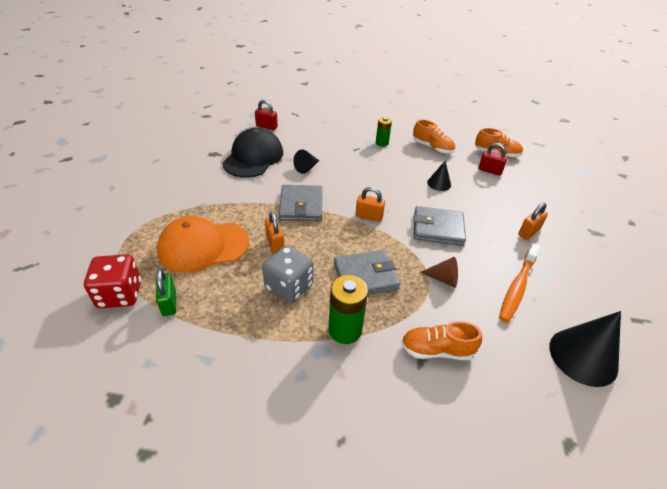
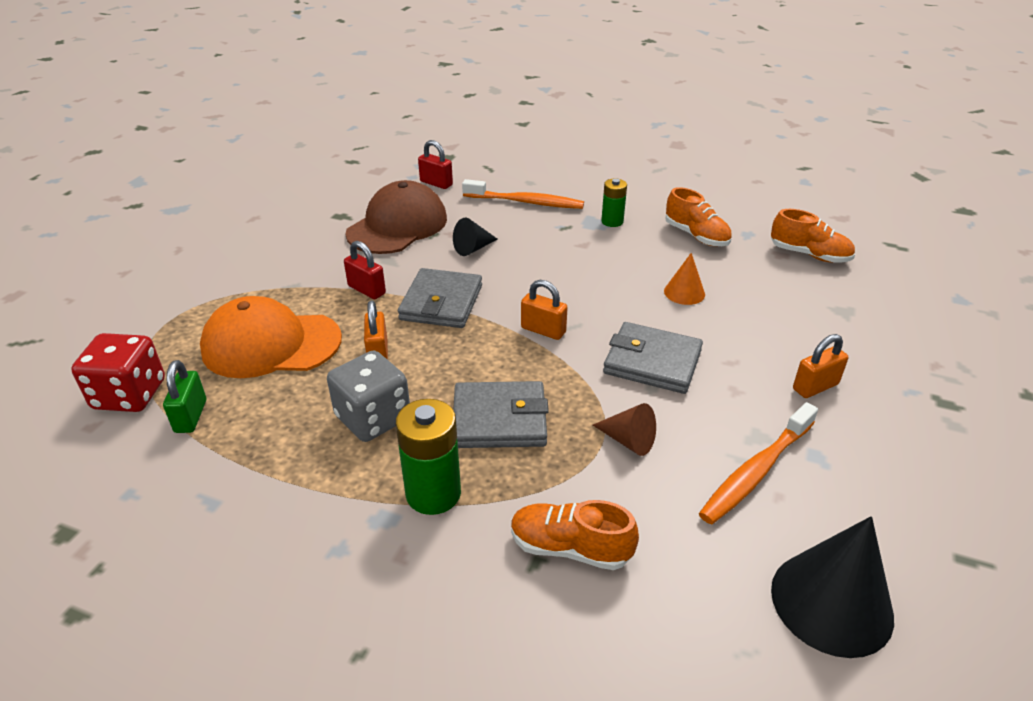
camera: 15 degrees right, 5 degrees down
black cap [222,128,283,178] -> brown cap [346,180,447,254]
black cone [427,161,451,191] -> orange cone [664,253,705,305]
red padlock [478,143,508,175] -> red padlock moved to [344,241,386,299]
none -> orange toothbrush [462,179,584,209]

